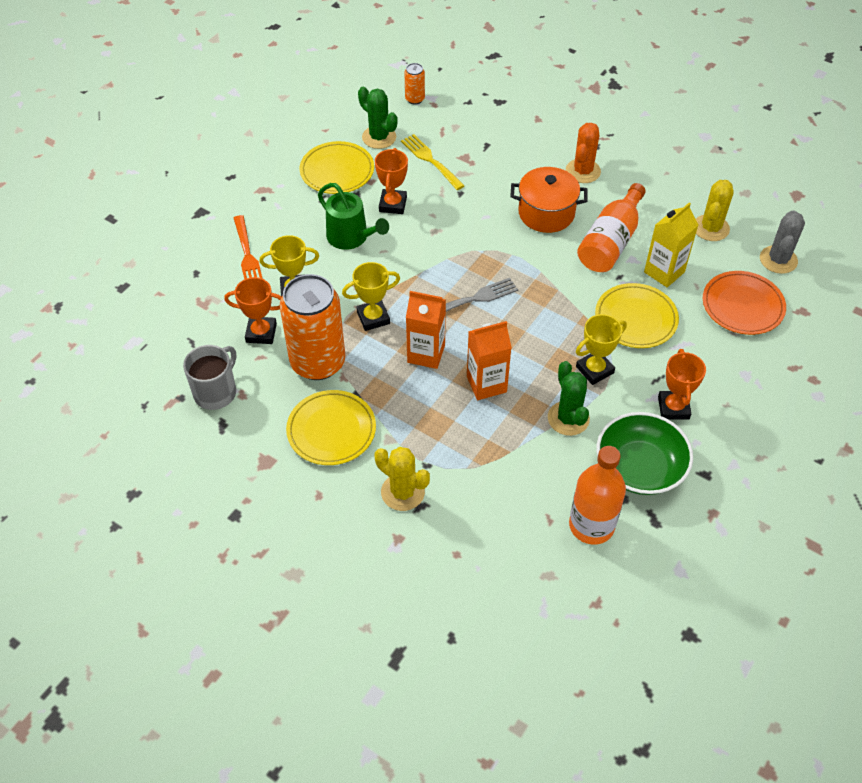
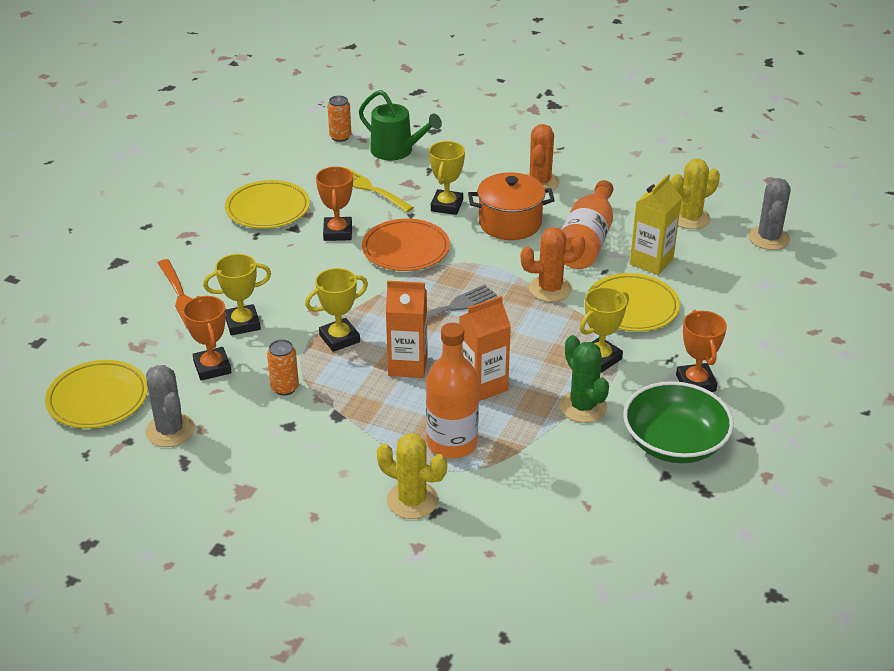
camera: 10 degrees left, 15 degrees down
grey mug [183,345,236,410] -> grey cactus [145,365,195,447]
orange trophy [224,277,281,344] -> orange trophy turned 75 degrees clockwise [183,296,231,381]
orange can [280,274,345,380] -> orange can [267,339,299,395], size x0.43
yellow plate [286,390,376,465] -> yellow plate moved to [45,360,148,428]
green watering can [318,183,389,250] -> green watering can moved to [359,90,442,160]
green cactus [358,87,398,149] -> none
orange bottle [569,446,626,544] -> orange bottle moved to [426,323,479,459]
yellow cactus [696,180,734,241] -> yellow cactus turned 45 degrees clockwise [671,159,720,229]
orange plate [703,271,786,335] -> orange plate moved to [362,219,450,271]
none -> yellow trophy [429,141,465,215]
none -> orange cactus [521,227,585,302]

